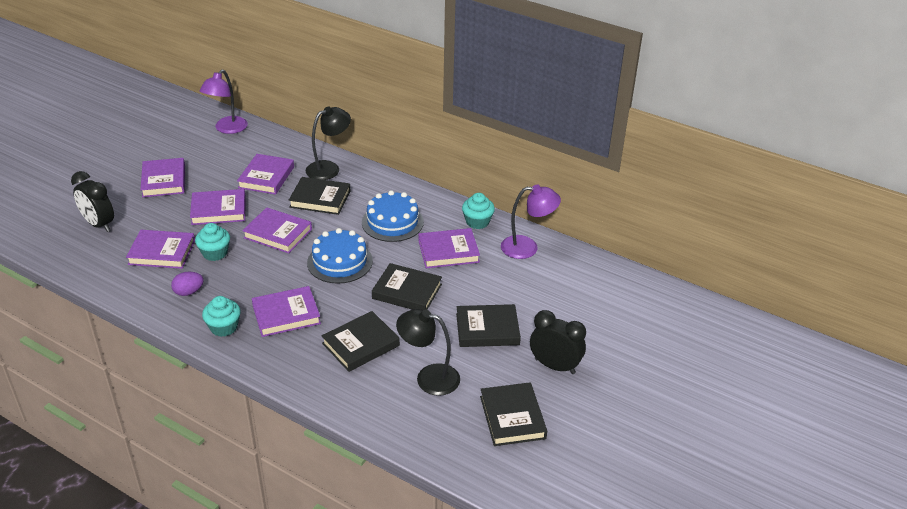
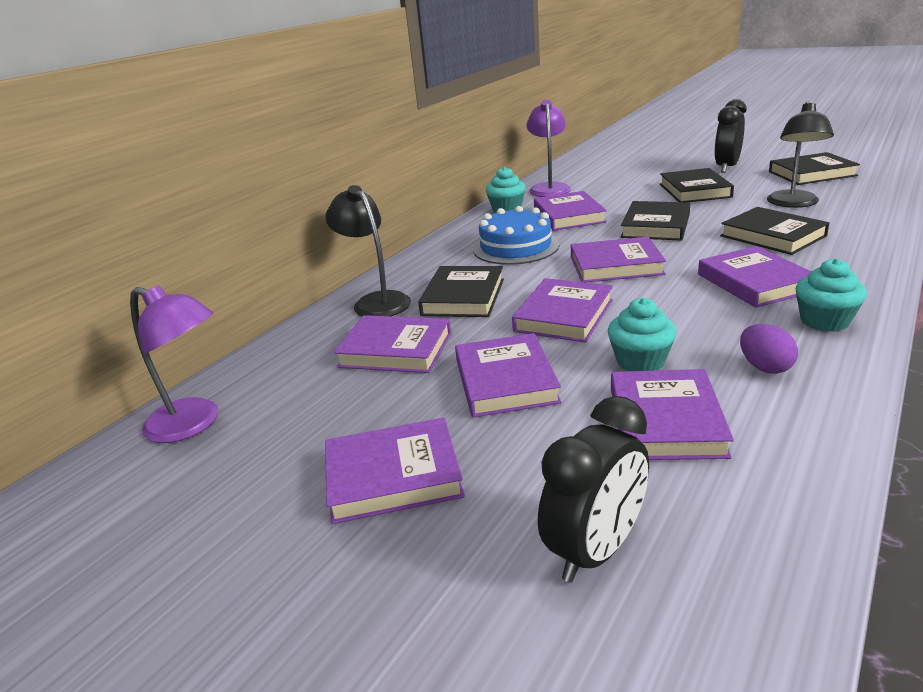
camera: 85 degrees left, 10 degrees down
blue cake [307,228,373,284] -> purple book [571,237,666,283]

